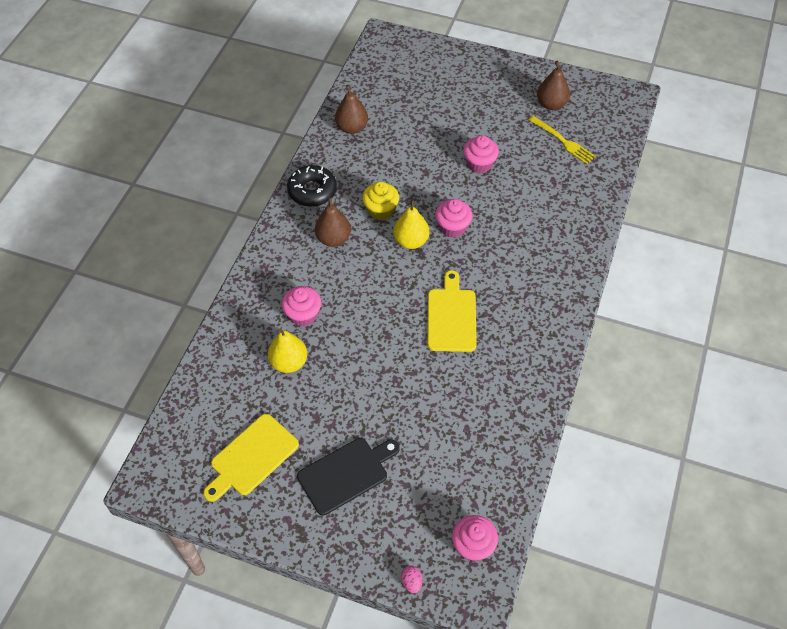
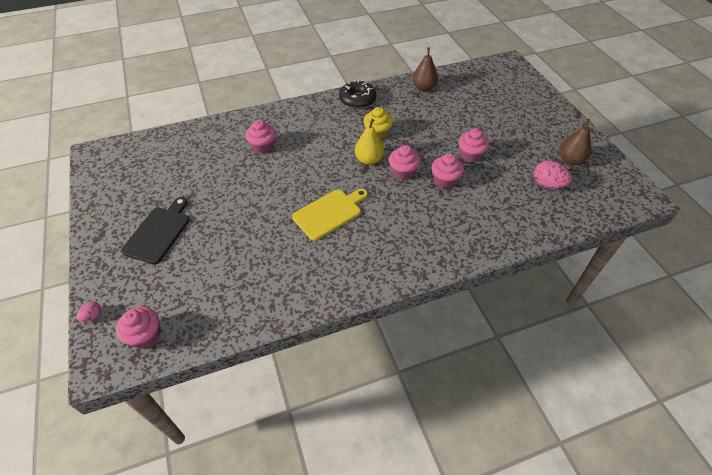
camera: 50 degrees right, 5 degrees down
yellow cutting board [203,414,299,502] -> none
yellow pear [268,329,307,373] -> none
black cutting board [297,438,400,515] -> black cutting board turned 90 degrees counterclockwise [121,197,190,264]
brown pear [315,197,351,247] -> none
yellow fork [528,116,596,164] -> pink egg [534,160,572,189]
none -> pink cupcake [432,153,464,189]

